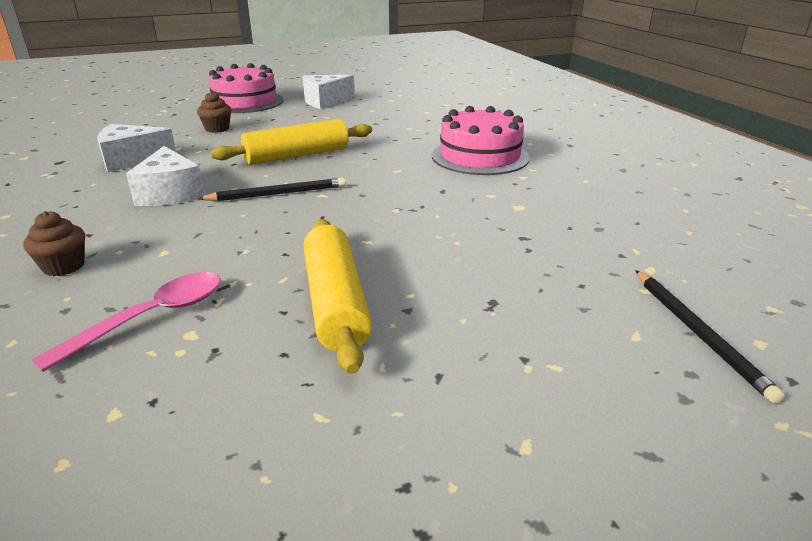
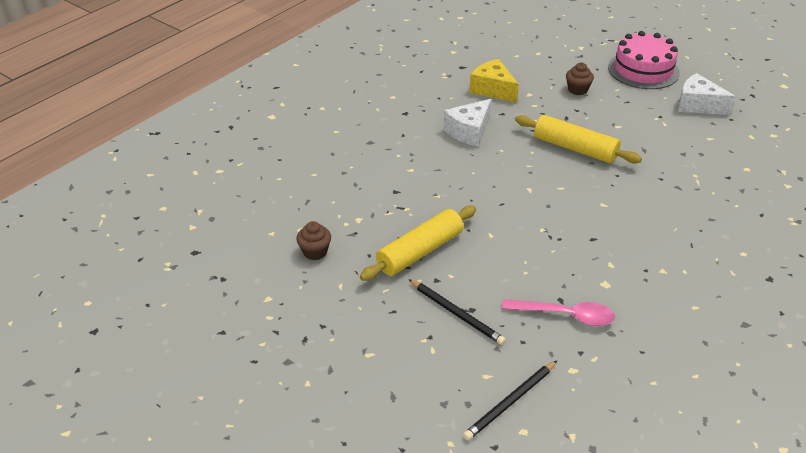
camera: 60 degrees right, 10 degrees up
brown cupcake [23,211,85,276] -> brown cupcake moved to [296,221,331,260]
pink spoon [32,272,221,372] -> pink spoon moved to [502,299,615,326]
white cheese [98,124,176,172] -> yellow cheese [469,59,519,103]
black pencil [198,178,346,201] -> black pencil moved to [408,279,506,345]
pink cake [432,106,530,175] -> none

